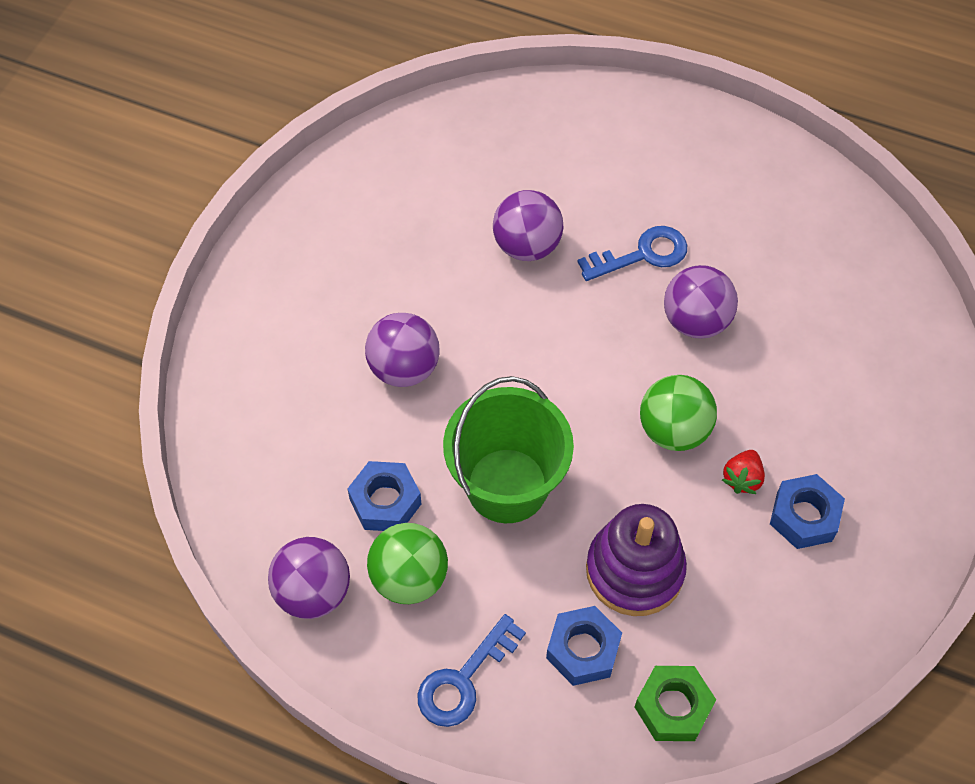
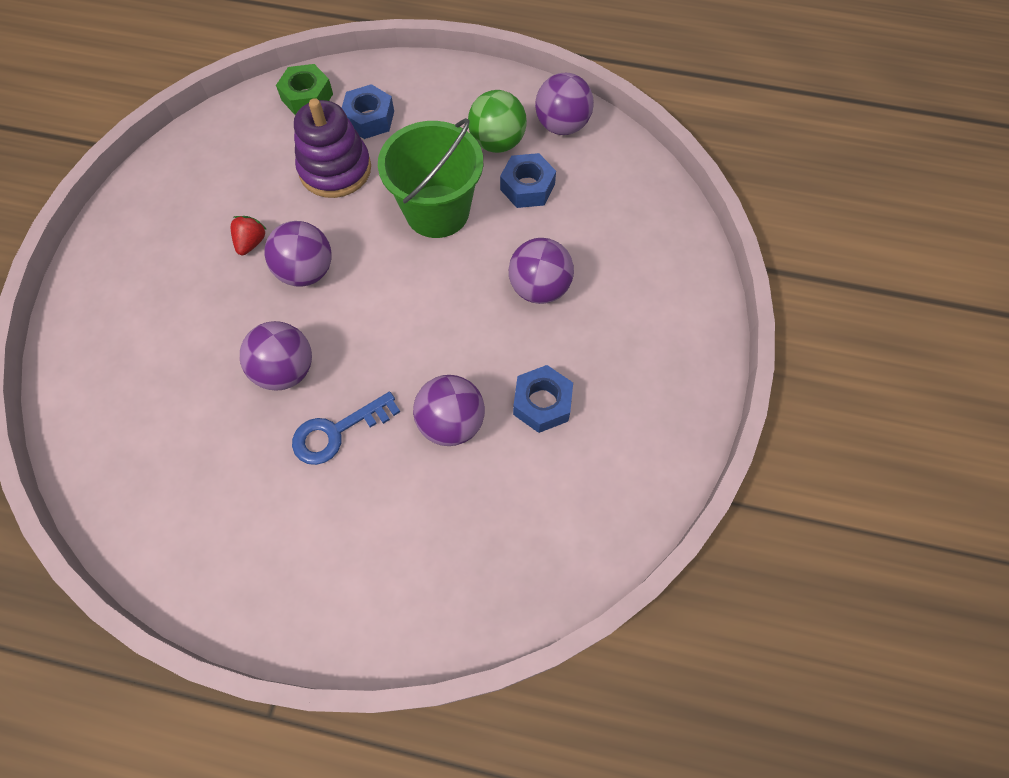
camera: 170 degrees right, 5 degrees up
blue key [418,614,526,727] -> none
green ball [640,375,717,451] -> purple ball [264,221,332,287]
blue nut [770,474,845,549] -> blue nut moved to [513,365,573,433]

